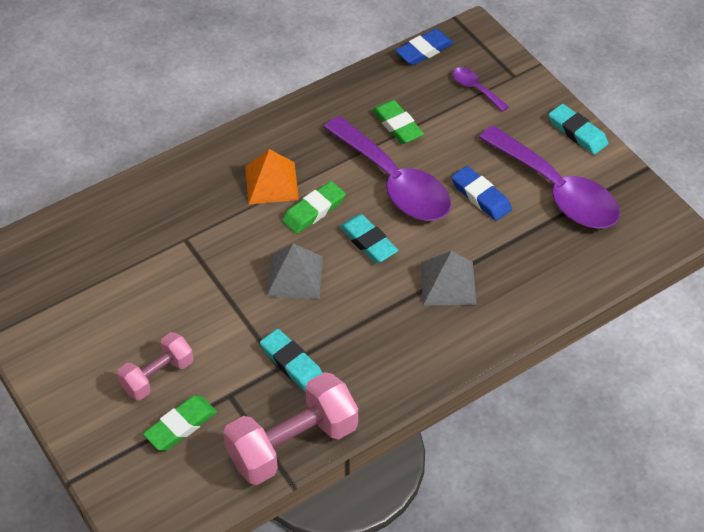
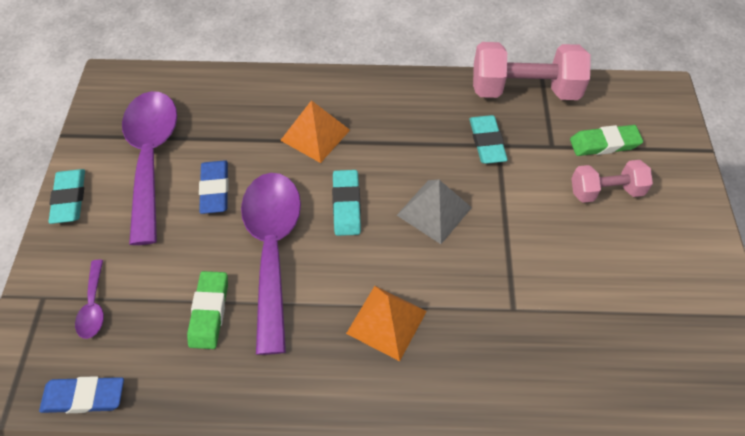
camera: 145 degrees left, 5 degrees up
green eraser [282,181,346,234] -> none
grey pyramid [421,251,477,305] -> orange pyramid [280,100,350,163]

